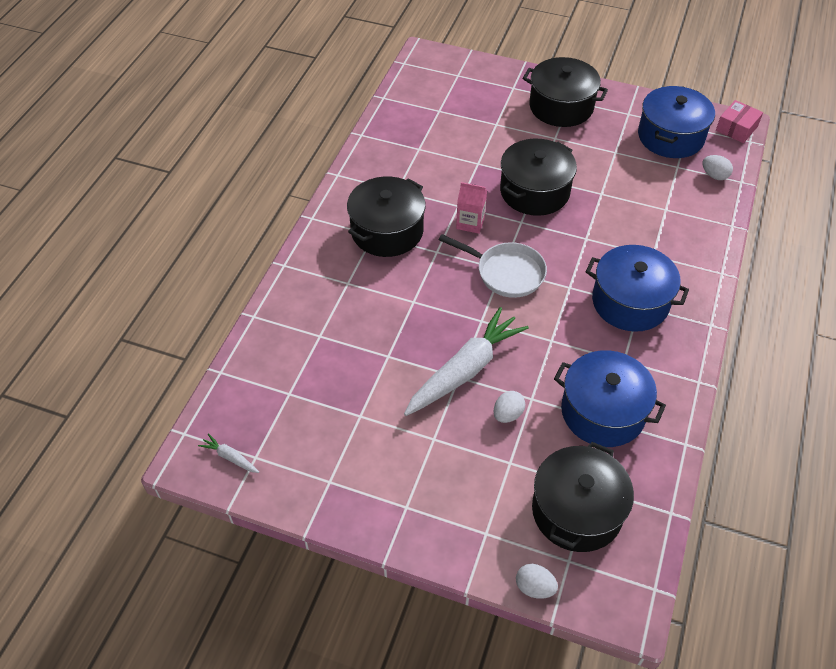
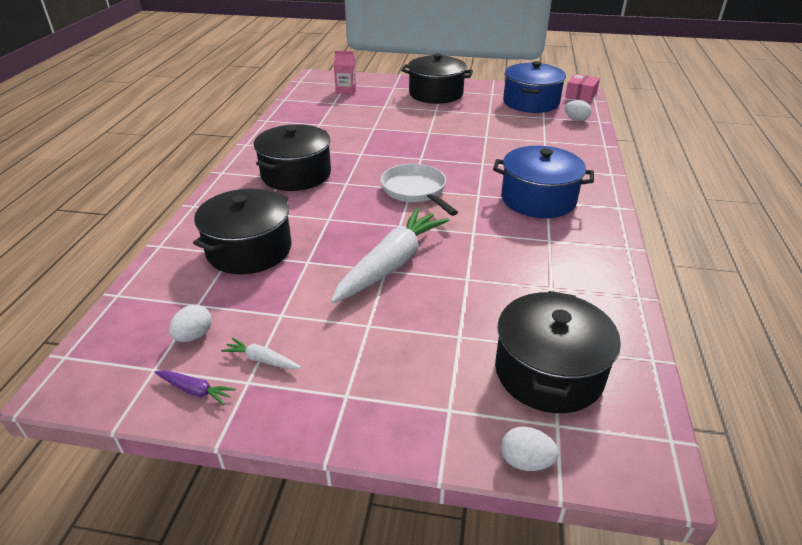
camera: 10 degrees left, 15 degrees down
white carrot [198,433,259,473] -> white carrot moved to [221,338,301,369]
white pan [439,234,547,298] -> white pan turned 135 degrees counterclockwise [381,164,458,216]
pink carton [456,182,487,234] -> pink carton moved to [334,51,356,94]
white egg [493,391,525,423] -> white egg moved to [169,305,212,342]
black pot [500,139,577,216] -> black pot moved to [193,189,291,274]
blue pot [554,350,666,447] -> none
none -> purple carrot [154,370,236,405]

